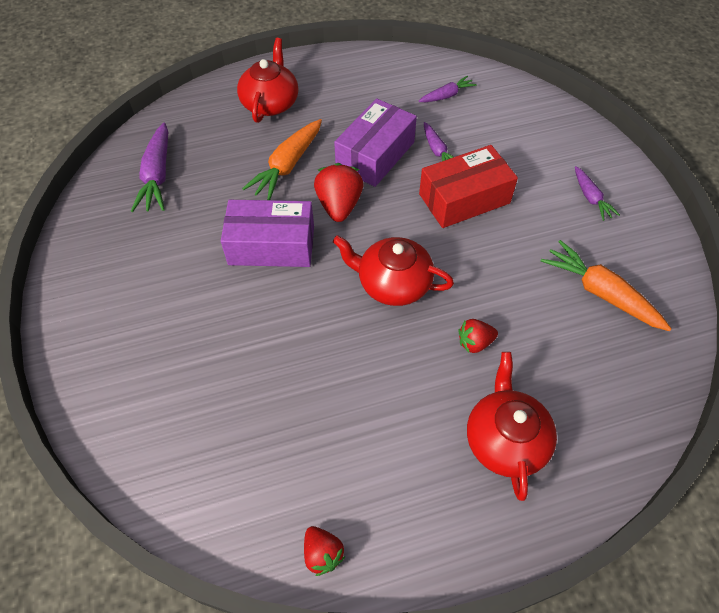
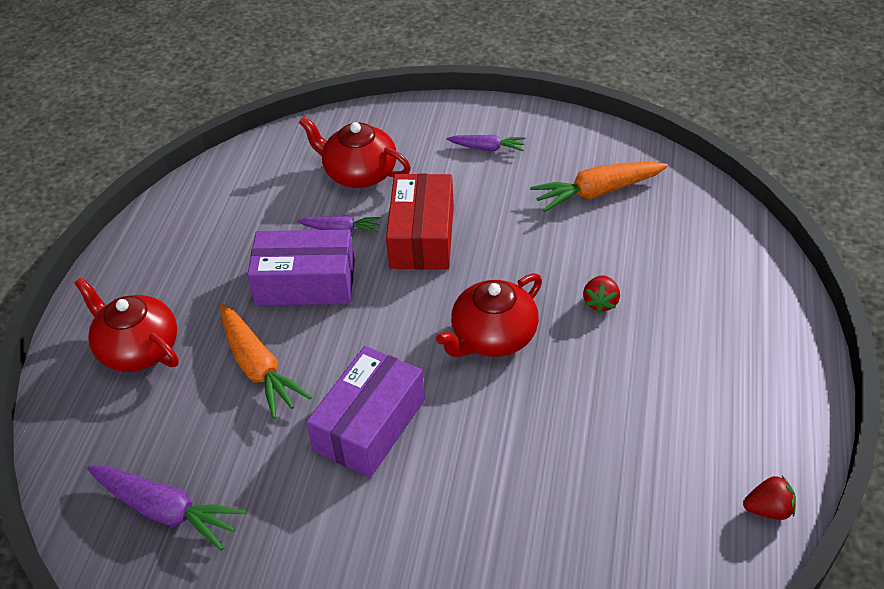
camera: 60 degrees left, 10 degrees down
red strawberry [314,163,363,222] -> none
purple box [334,98,417,187] -> purple box turned 60 degrees counterclockwise [247,230,355,305]
purple carrot [419,76,477,102] -> none
red teapot [467,352,557,501] -> red teapot moved to [299,117,411,188]

